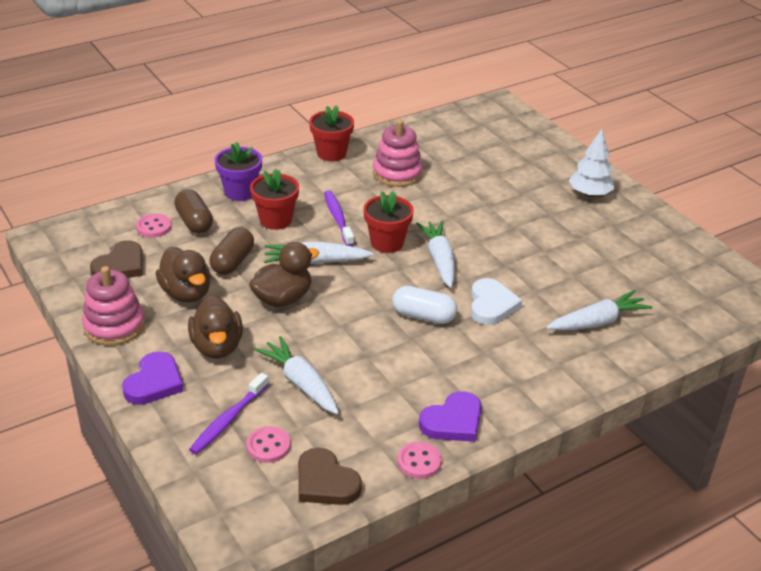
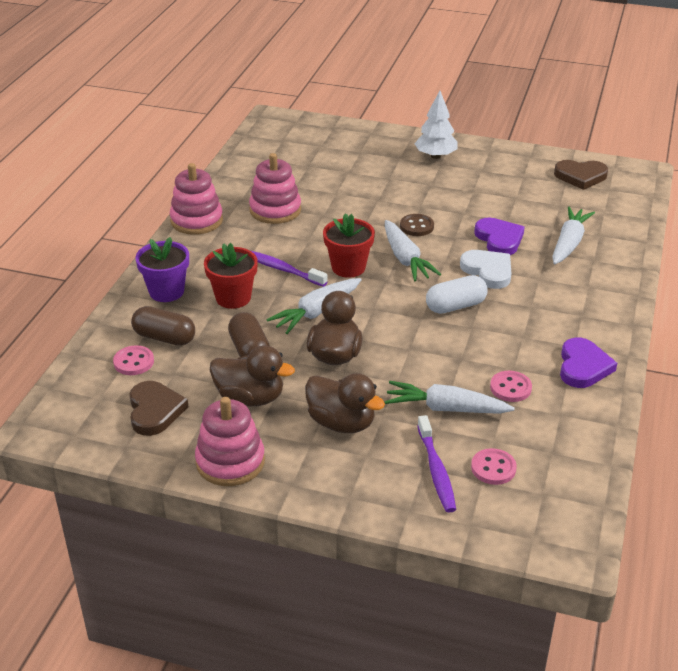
camera: 40 degrees left, 0 degrees up
purple heart [122,351,184,405] -> purple heart moved to [474,218,525,255]
brown heart [298,447,362,505] -> brown heart moved to [554,160,608,190]
red flower pot [309,106,354,161] -> pink stacking toy [170,163,223,235]
pink button [397,442,442,479] -> pink button moved to [490,371,532,402]
white carrot [416,221,455,288] -> white carrot turned 150 degrees counterclockwise [385,220,441,281]
none -> brown button [400,214,434,236]

